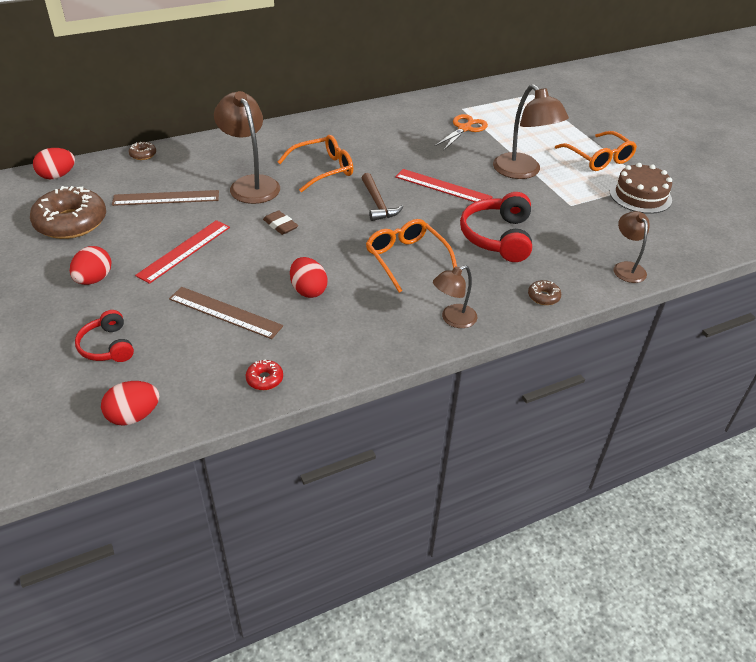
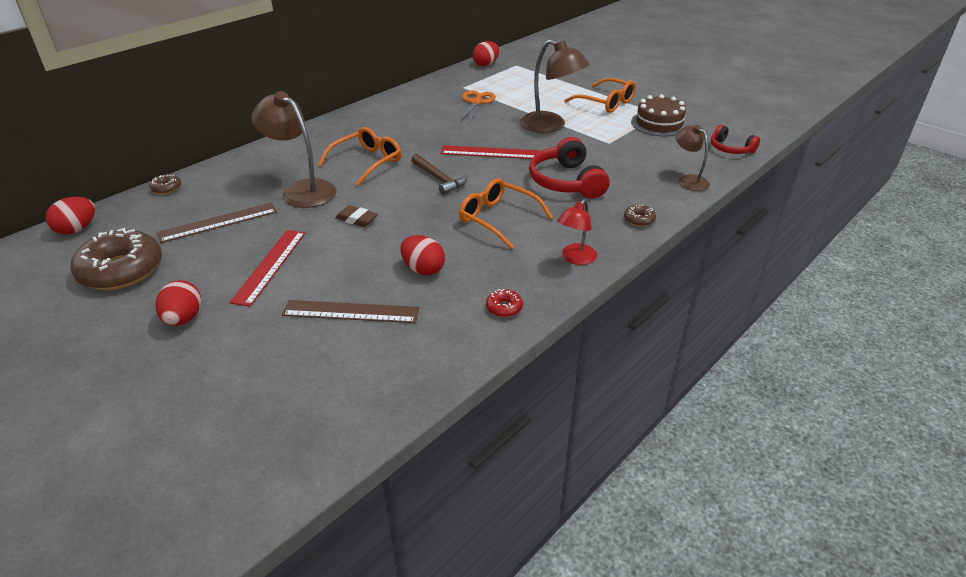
camera: 20 degrees left, 5 degrees down
red headphones [75,310,134,362] -> red headphones moved to [711,125,760,154]
red egg [101,381,159,426] -> red egg moved to [473,41,499,66]
red donut [246,359,283,390] -> red donut moved to [486,289,523,317]
brown lamp [433,265,477,328] -> red lamp [557,199,597,265]

